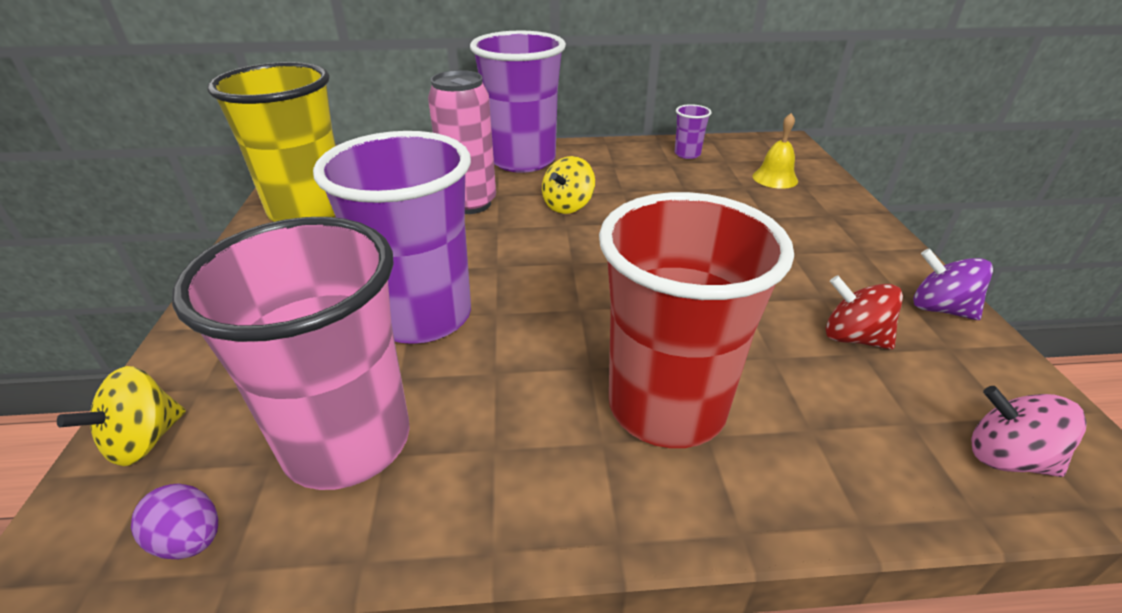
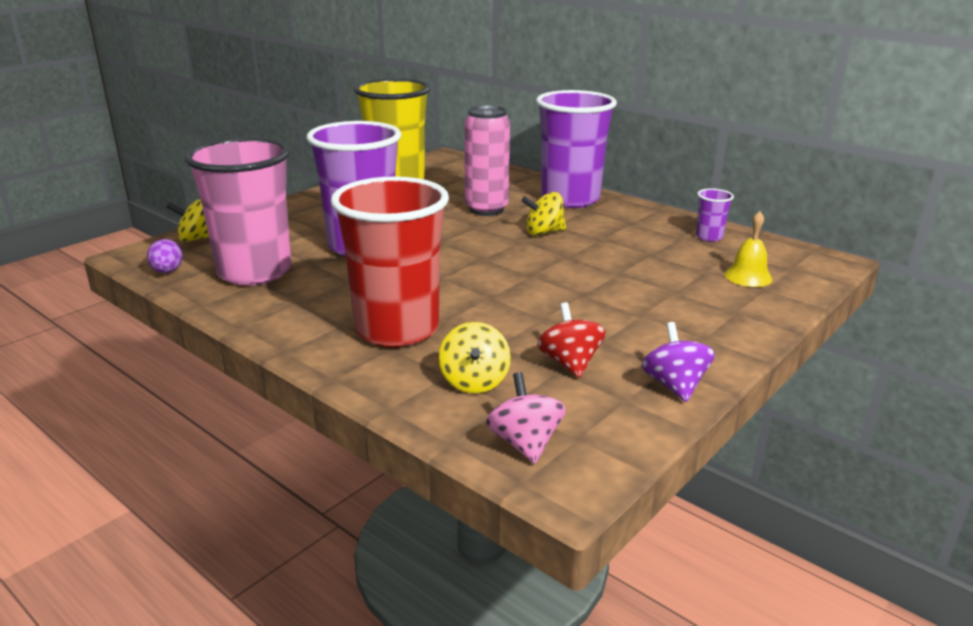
camera: 45 degrees right, 10 degrees down
none -> yellow spinning top [439,322,511,394]

